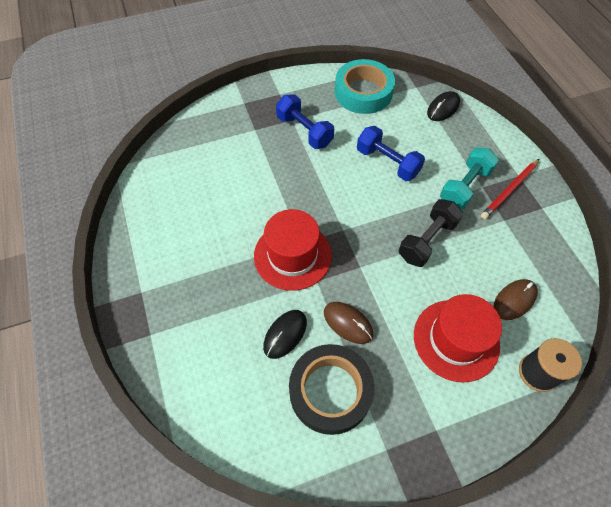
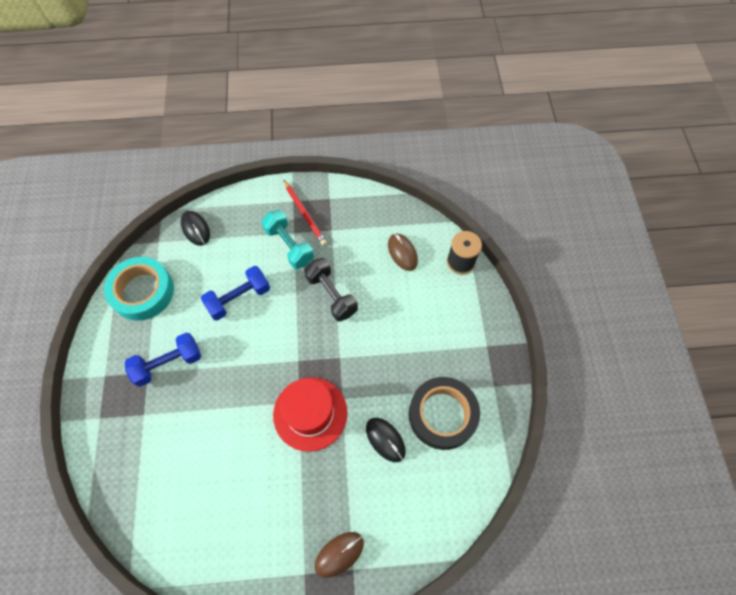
camera: 75 degrees left, 5 degrees up
brown mouse [324,302,373,344] -> brown mouse moved to [315,532,364,578]
red hat [414,294,502,383] -> none

